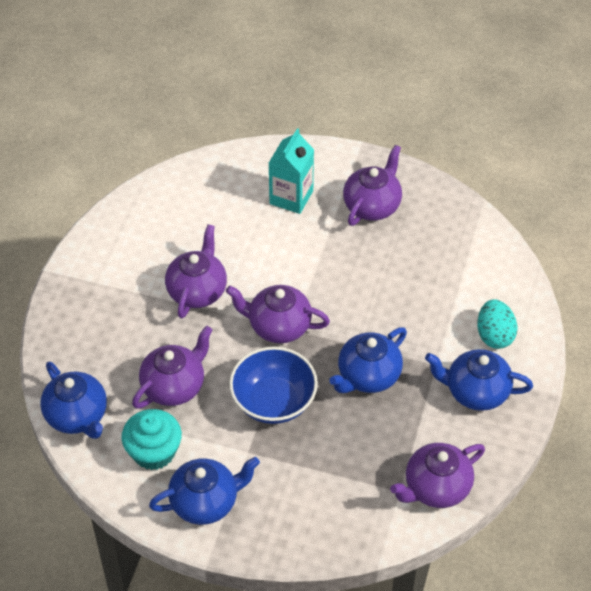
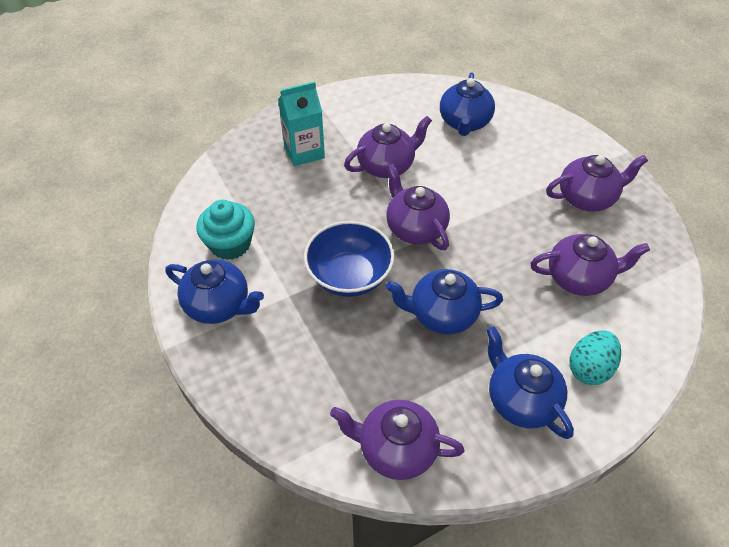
camera: 45 degrees right, 0 degrees up
blue teapot [40,362,107,439] -> blue teapot moved to [440,72,495,136]
purple teapot [132,326,213,409] -> purple teapot moved to [530,234,650,296]
turquoise carton [269,128,314,214] -> turquoise carton moved to [278,81,325,166]

